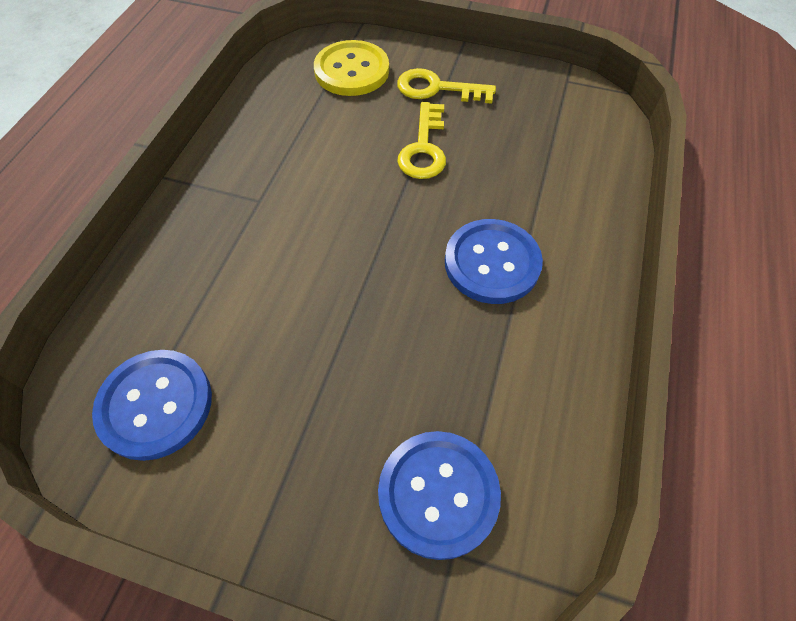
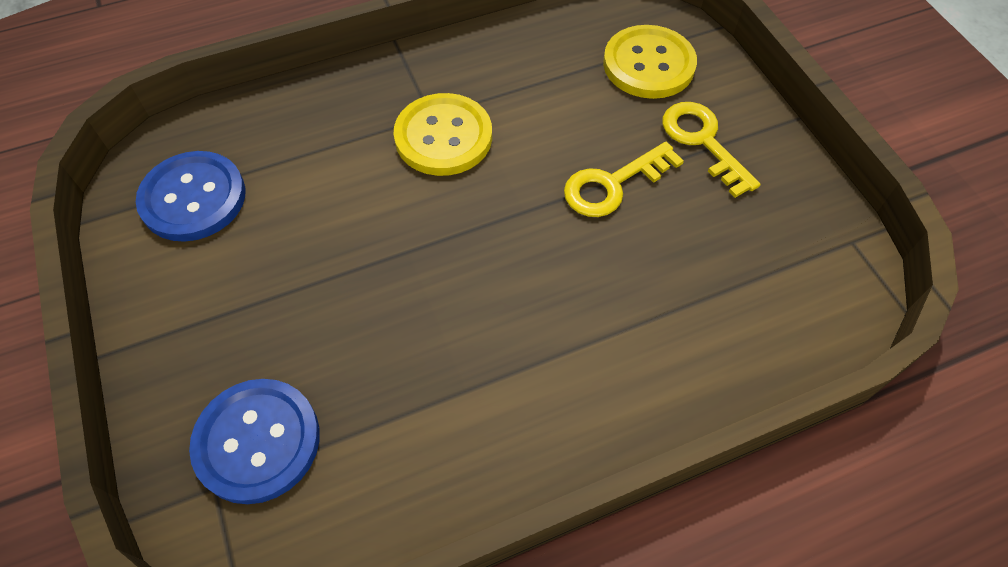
camera: 50 degrees right, 0 degrees up
blue button [445,219,543,304] -> none
none -> yellow button [393,93,492,176]

